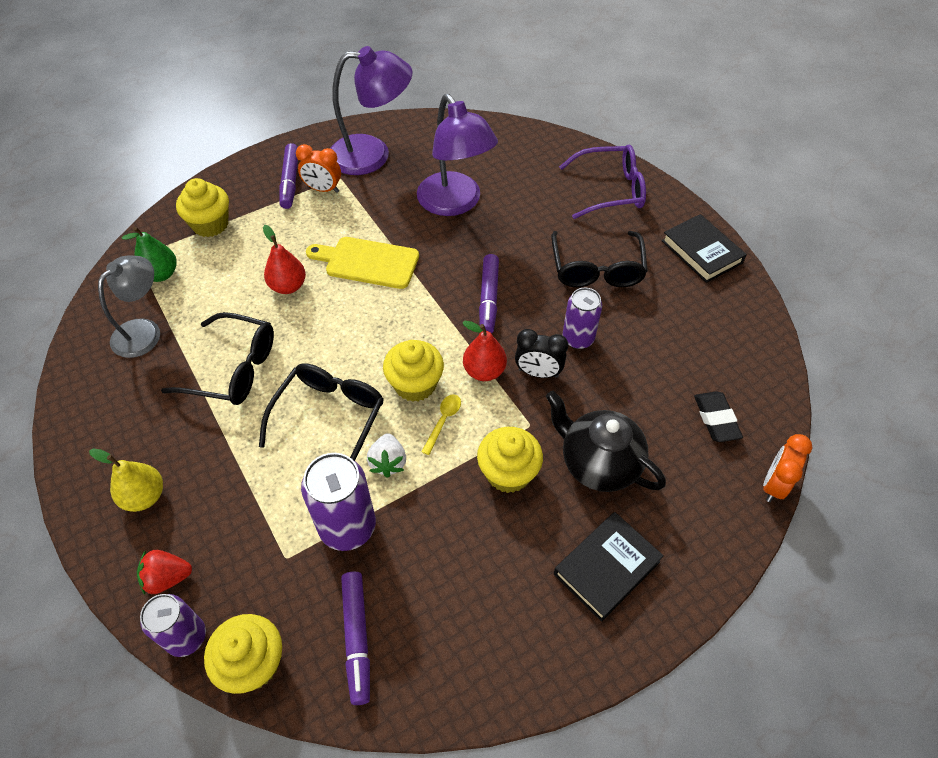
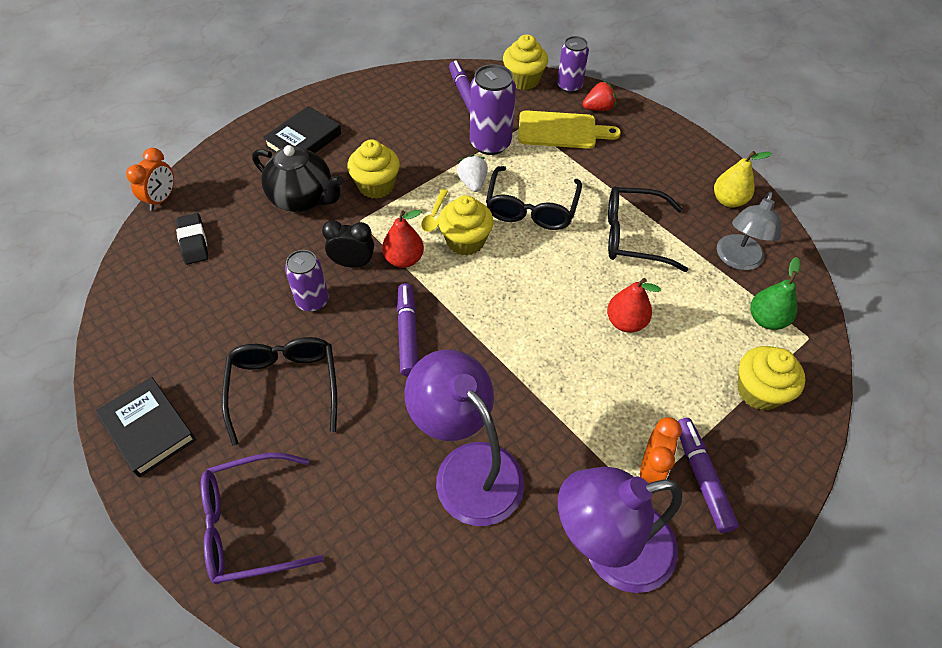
camera: 170 degrees right, 0 degrees up
yellow pear [89,448,163,512] -> yellow pear moved to [714,151,772,208]
orange clock [296,144,341,193] -> orange clock turned 105 degrees clockwise [640,417,682,483]
yellow cutting board [306,237,419,289] -> yellow cutting board moved to [518,110,621,149]

